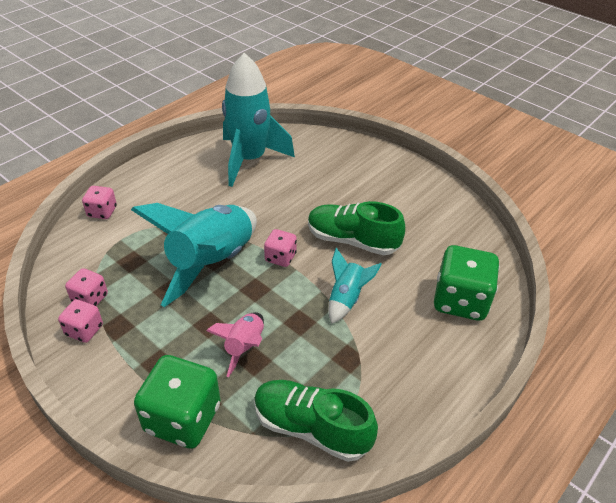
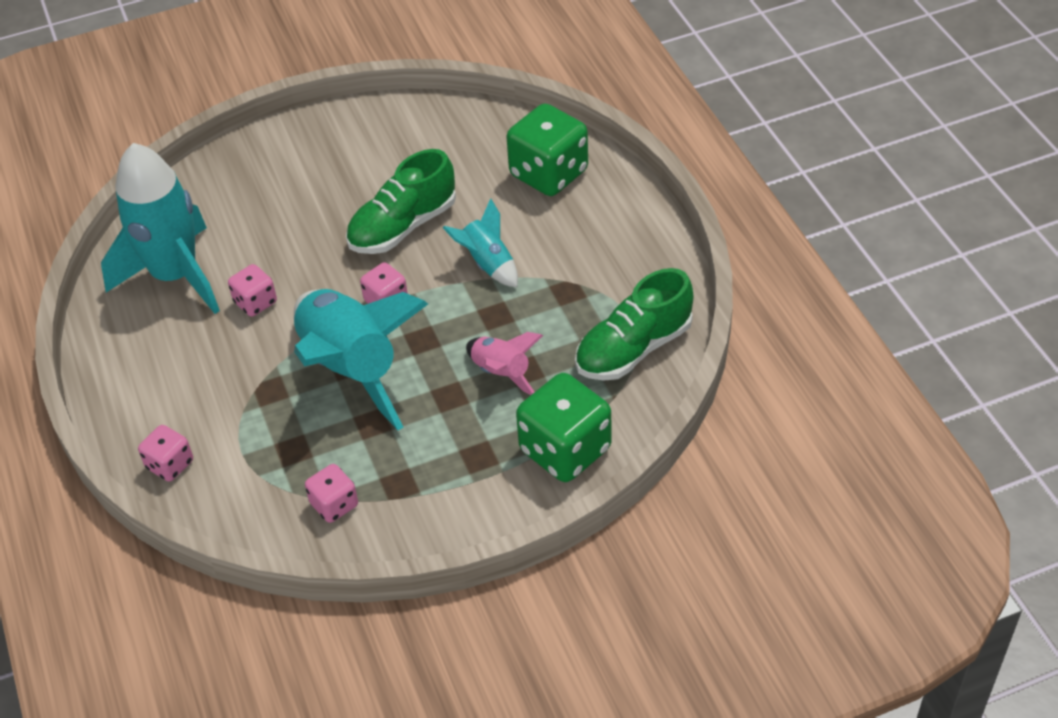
camera: 60 degrees left, 5 degrees up
pink dice [58,299,103,343] -> pink dice moved to [228,264,277,317]

